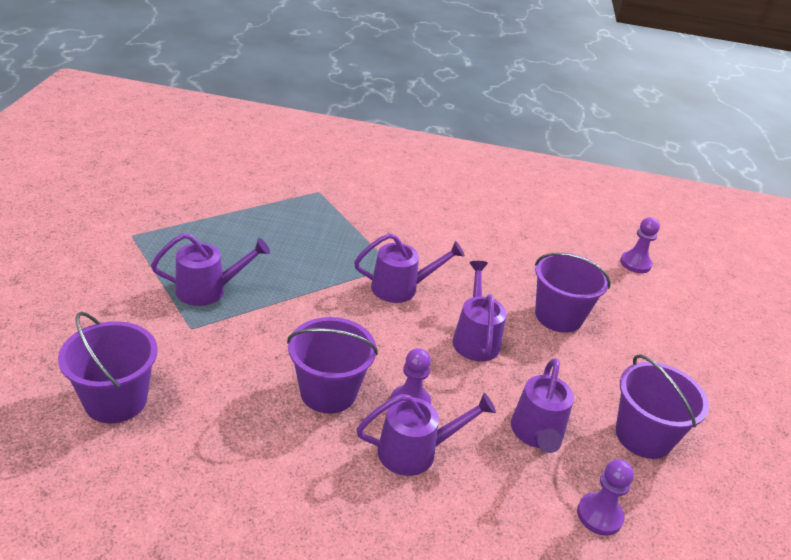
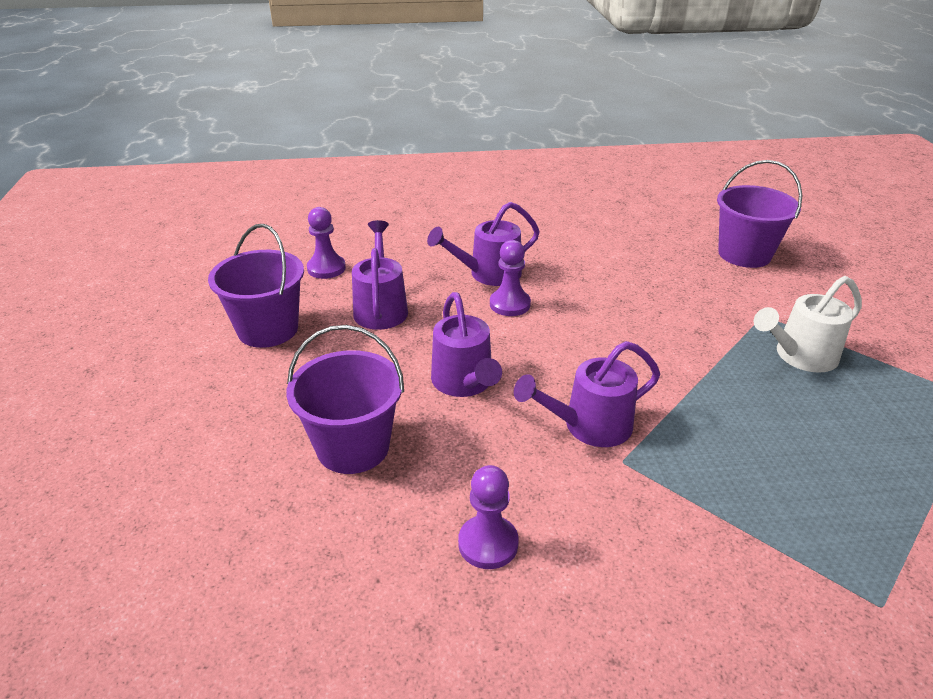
camera: 170 degrees right, 0 degrees up
purple watering can [151,233,270,306] -> white watering can [754,276,862,373]
purple bucket [287,317,378,414] -> none
purple pawn [620,217,660,273] -> purple pawn moved to [458,465,519,569]

